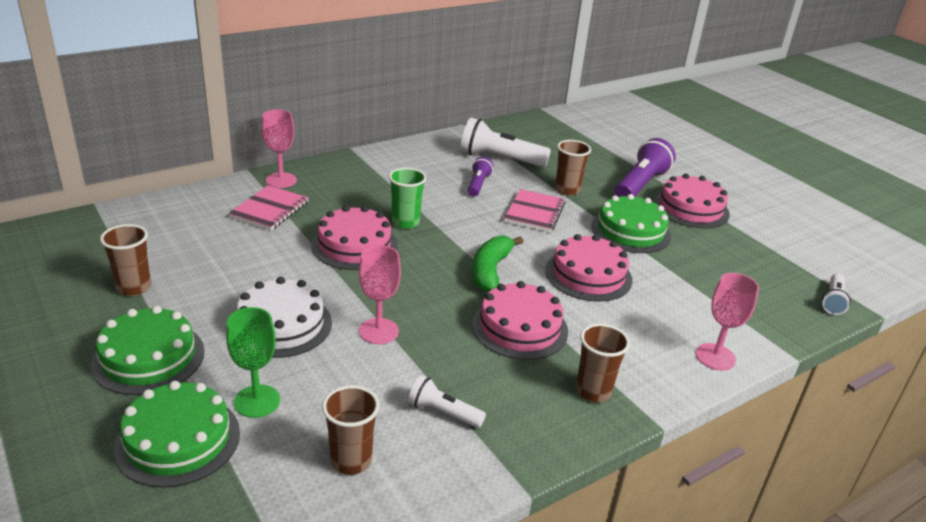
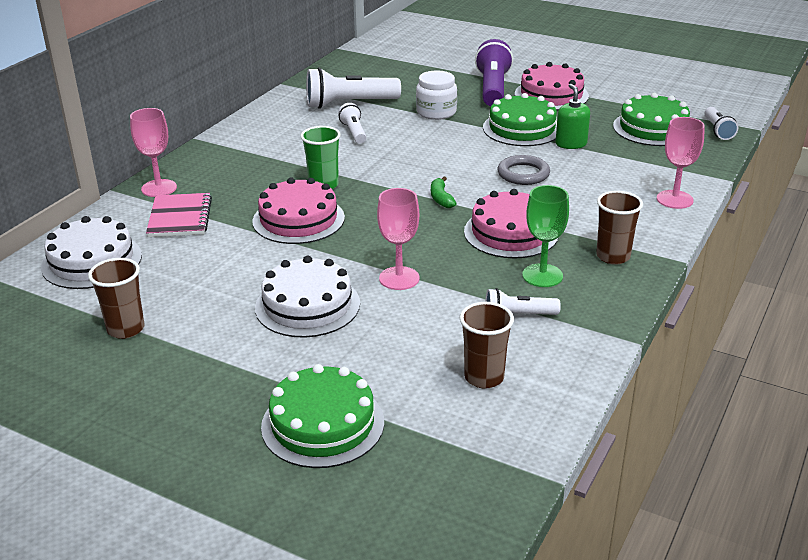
camera: 25 degrees left, 0 degrees up
green cake [91,306,205,395] -> green cake moved to [613,93,690,146]
green goblet [226,307,280,418] -> green goblet moved to [522,185,569,287]
purple flashlight [468,157,493,197] -> white flashlight [338,103,366,144]
green banana [472,236,523,293] -> green banana [431,176,457,208], size x0.57
pink notebook [504,189,565,232] -> none
pink cake [545,234,632,302] -> grey ring [498,155,550,185]
brown cup [555,140,591,196] -> white jar [416,70,457,120]
none -> white cake [41,216,142,289]
none -> green soap dispenser [556,84,590,149]

